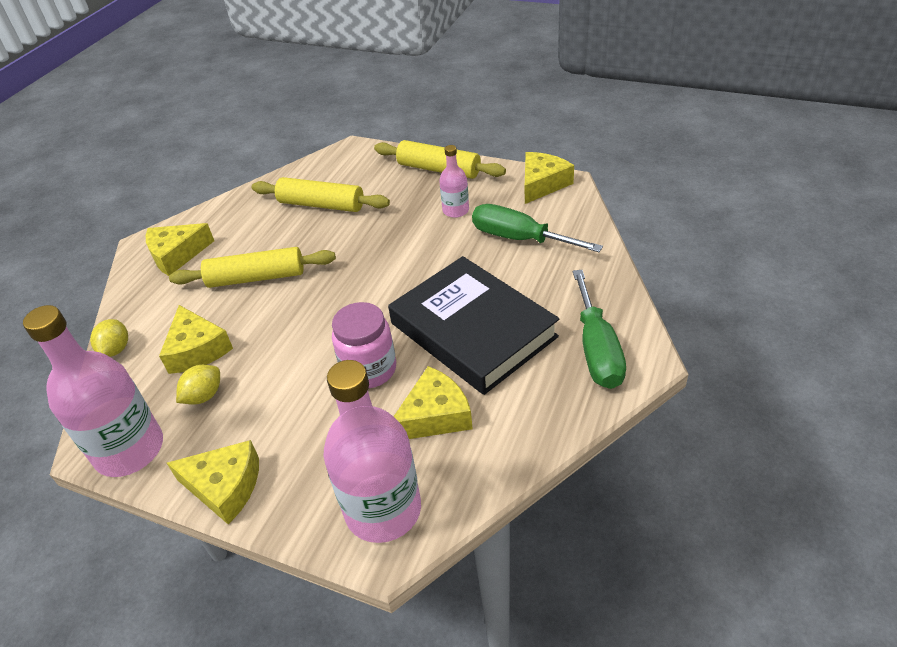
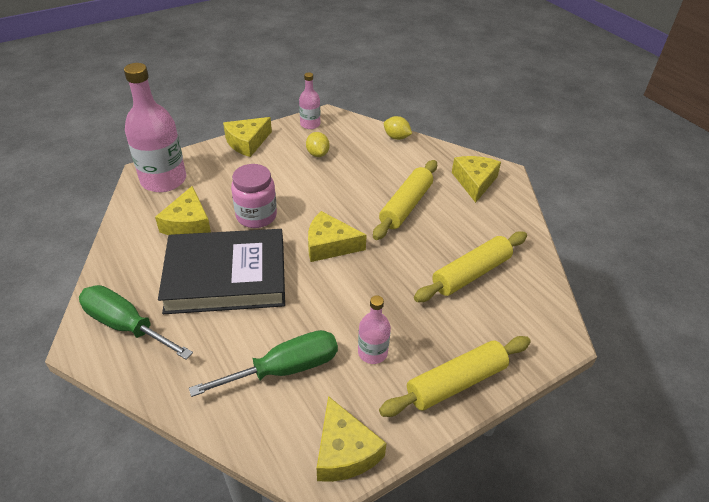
camera: 120 degrees right, 0 degrees up
pink bottle [23,305,163,477] -> pink bottle [299,72,320,129], size x0.51
yellow cheese [159,305,233,374] -> yellow cheese moved to [308,211,367,262]

